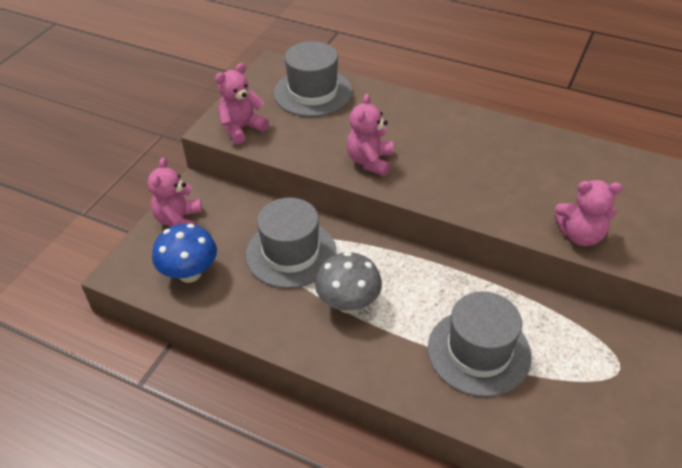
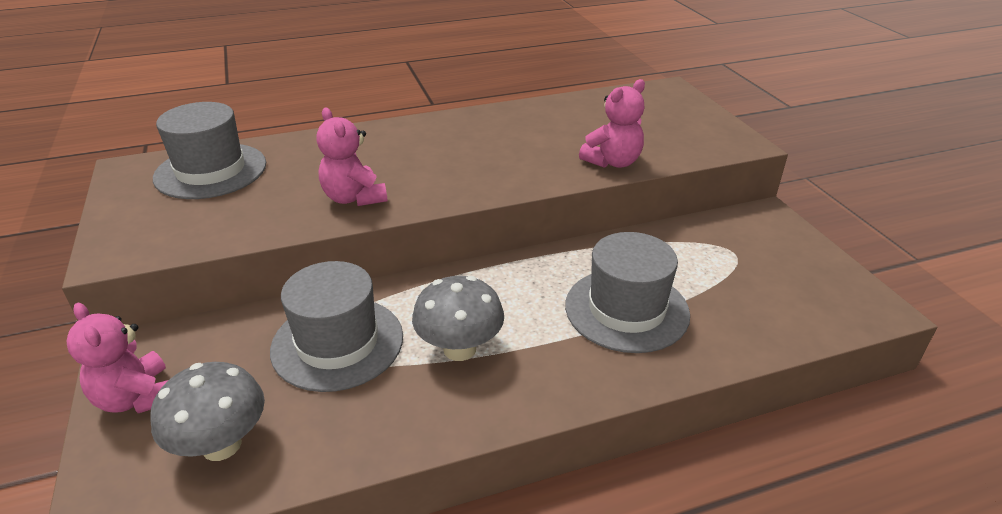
camera: 45 degrees left, 10 degrees down
blue mushroom [152,224,217,283] -> grey mushroom [151,362,265,461]
pink teddy bear [215,63,269,144] -> none

